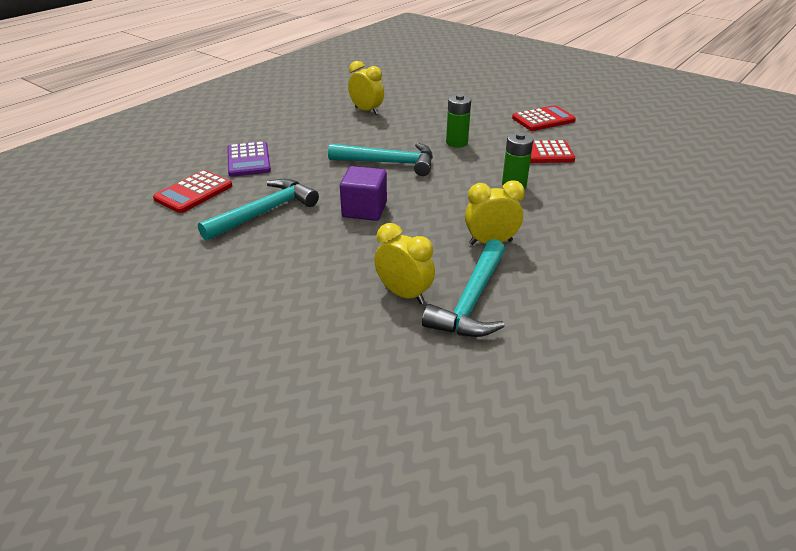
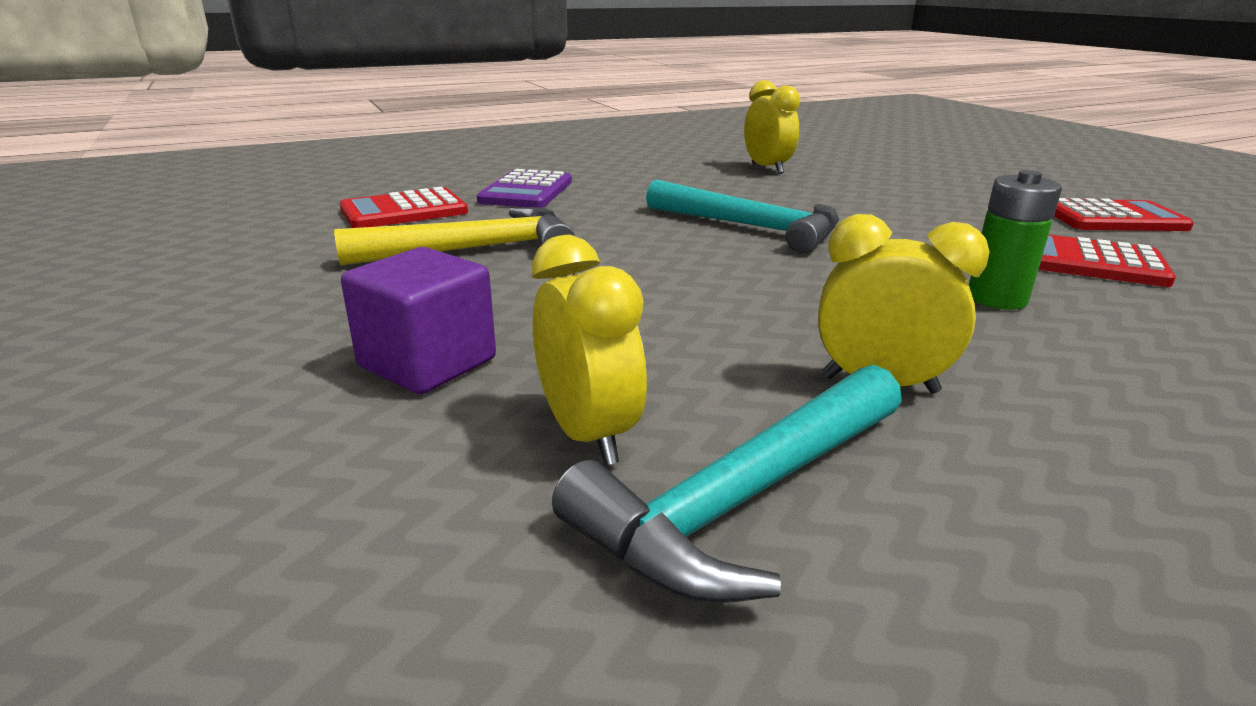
camera: 25 degrees right, 10 degrees down
turquoise hammer [198,179,319,241] -> yellow hammer [334,207,575,266]
purple cube [340,166,387,221] -> purple cube moved to [341,247,496,394]
green battery [446,94,471,148] -> none

